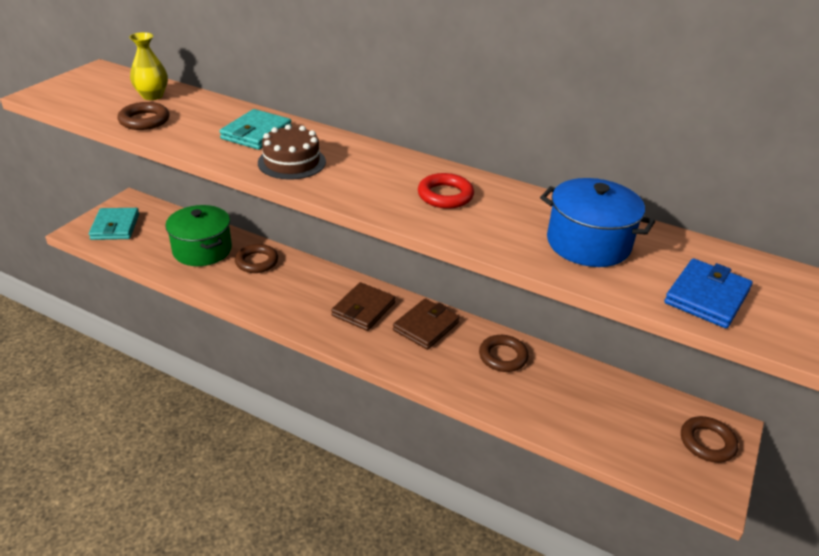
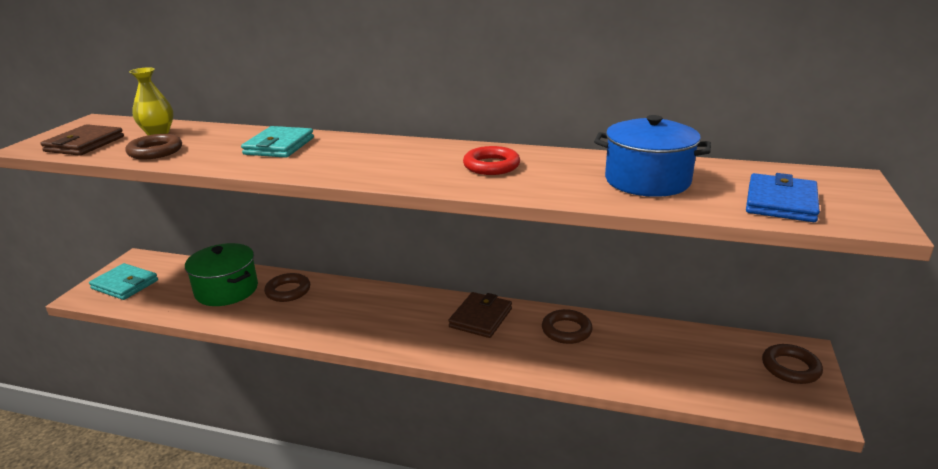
camera: 10 degrees left, 10 degrees down
turquoise wallet [89,208,139,240] -> turquoise wallet turned 45 degrees counterclockwise [89,263,158,300]
brown cake [258,124,326,180] -> none
brown wallet [331,282,395,331] -> brown wallet moved to [40,124,124,156]

